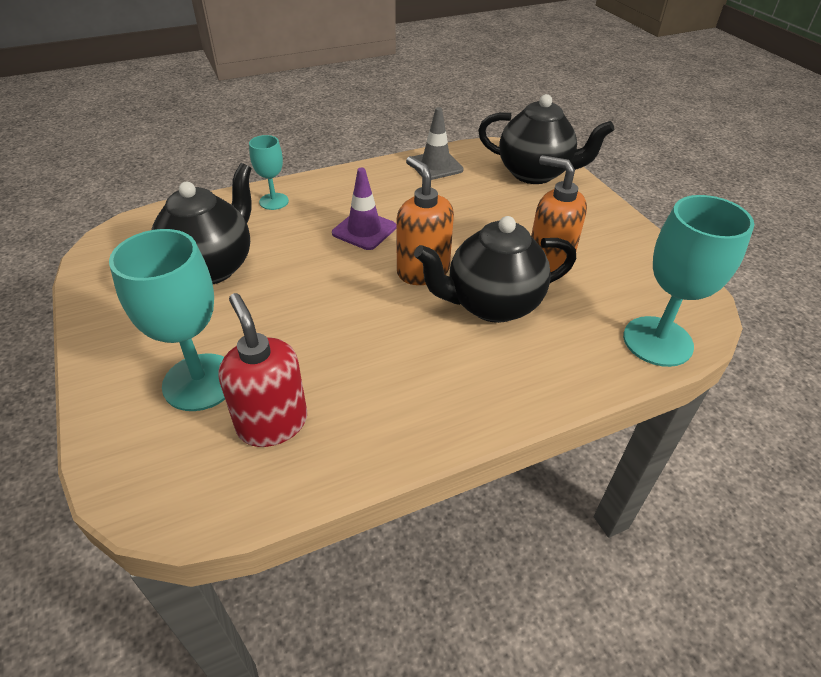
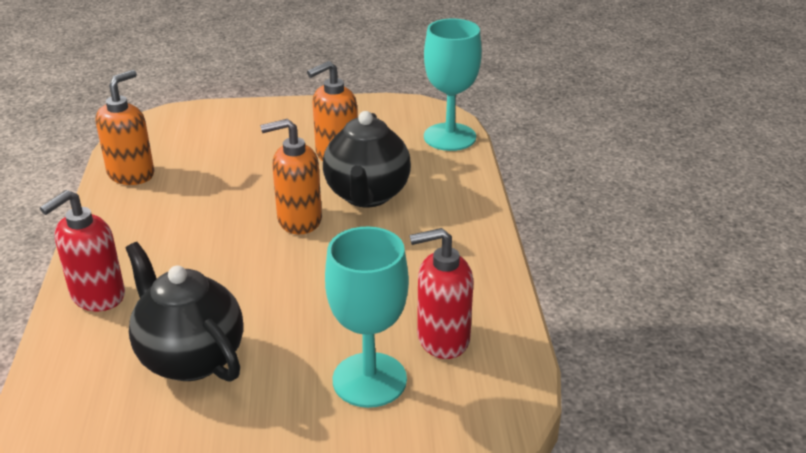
camera: 70 degrees left, 10 degrees down
turquoise goblet [249,135,289,210] -> red soap dispenser [40,190,125,311]
purple traffic cone [332,168,396,250] -> none
grey traffic cone [412,107,464,180] -> orange soap dispenser [95,70,154,185]
black teapot [478,94,614,184] -> none

